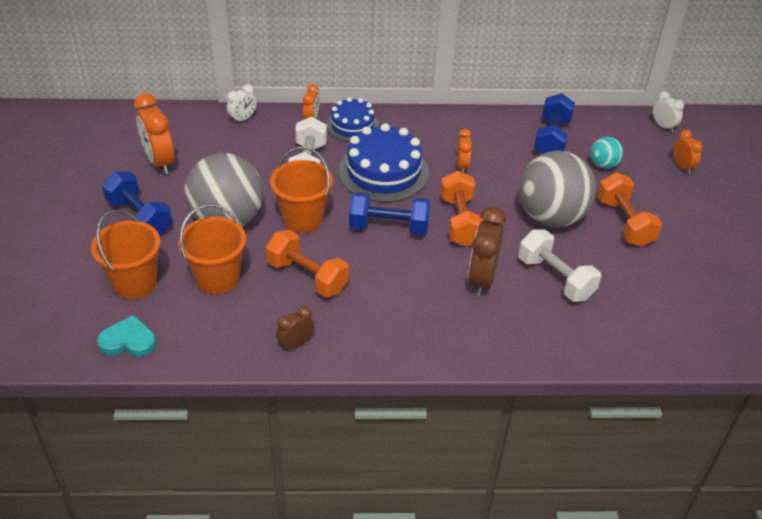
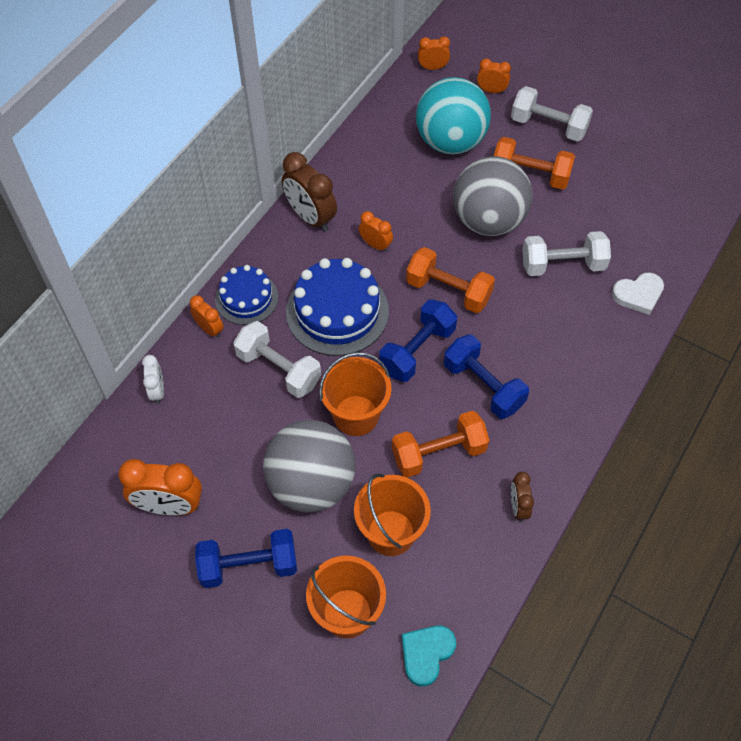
camera: 55 degrees left, 15 degrees up
brown clock [468,206,506,297] -> brown clock moved to [282,152,337,232]
blue dumbbell [534,93,575,154] -> blue dumbbell moved to [444,334,529,419]
turquoise ball [590,137,623,169] -> turquoise ball [416,77,491,155], size x2.19
white clock [653,91,684,132] -> orange clock [418,36,450,70]
none -> white dumbbell [511,86,593,142]
none -> white heart [612,272,664,315]

